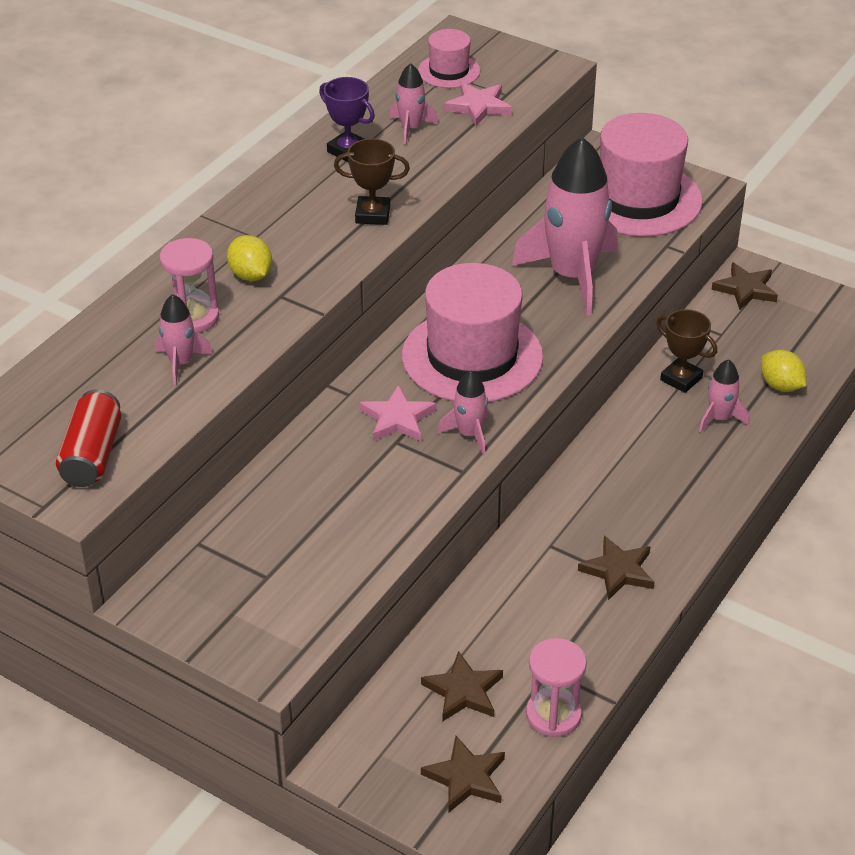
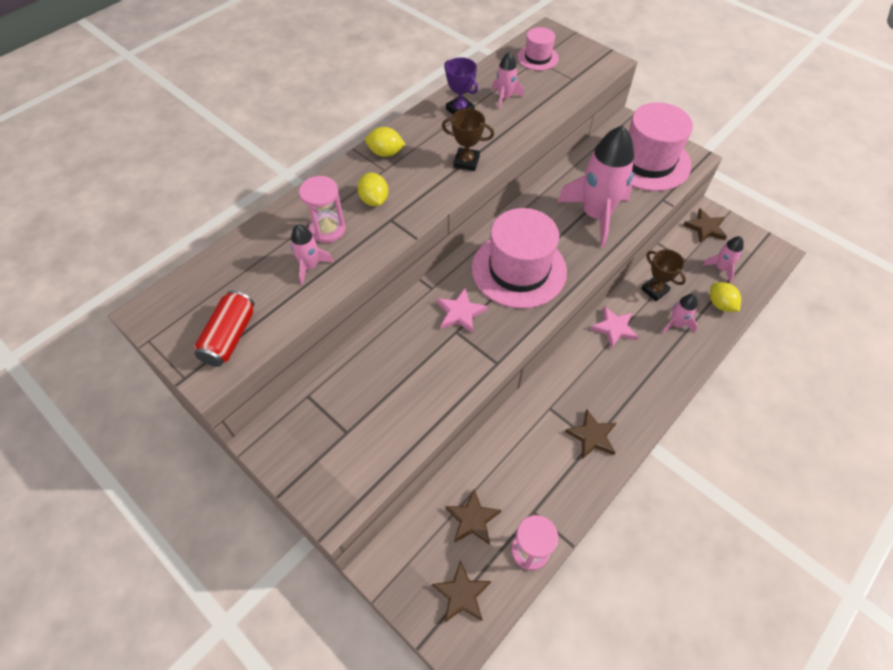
camera: 10 degrees right, 15 degrees up
pink rocket [437,371,488,455] -> pink rocket moved to [702,236,744,283]
pink star [444,82,512,126] -> pink star moved to [590,306,639,348]
none -> yellow lemon [365,127,406,157]

